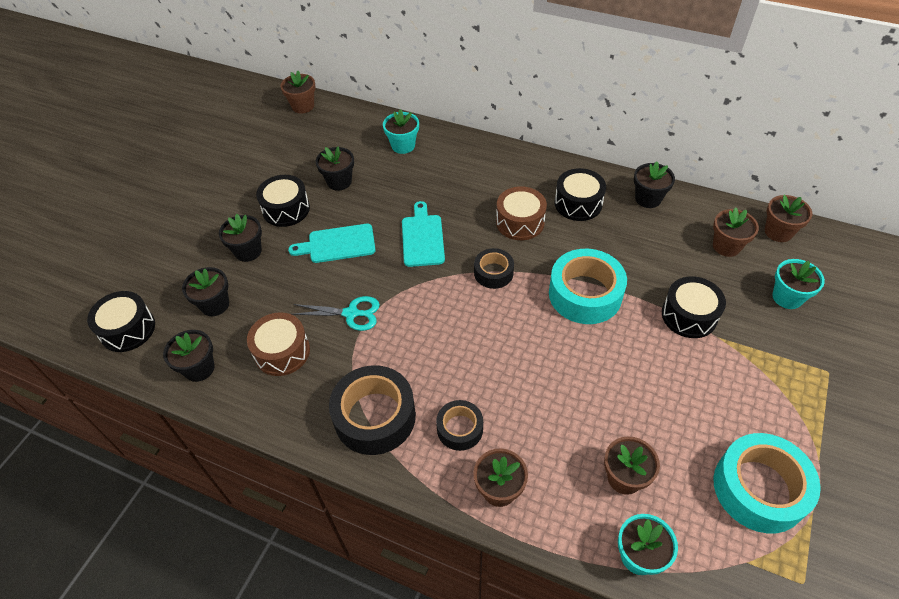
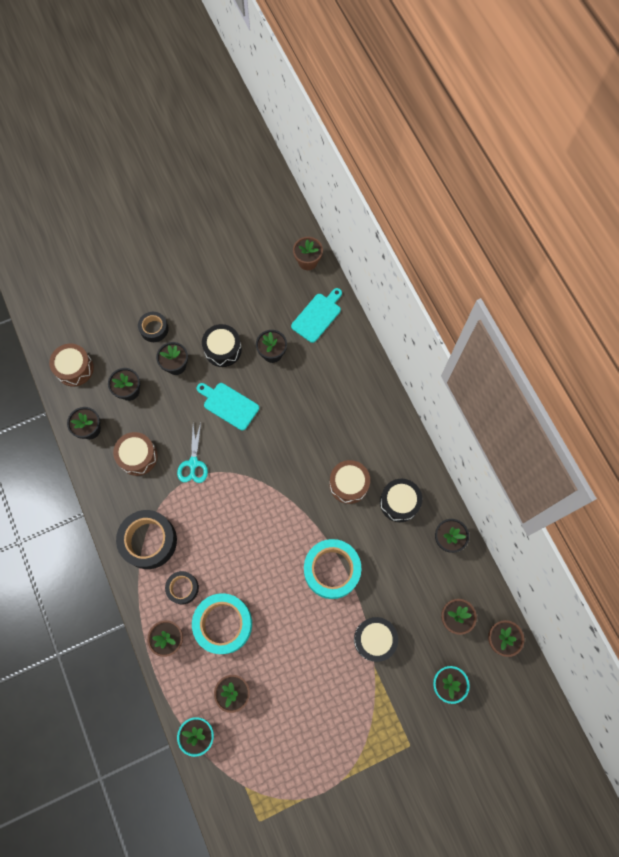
camera: 40 degrees right, 20 degrees up
black drum [87,291,155,352] -> brown drum [49,344,94,386]
turquoise scissors [291,296,380,331] -> turquoise scissors turned 45 degrees clockwise [177,423,208,483]
turquoise flower pot [383,109,419,154] -> none
turquoise cutting board [402,201,445,267] -> turquoise cutting board moved to [291,288,342,343]
black tape [474,248,514,289] -> black tape moved to [138,312,169,342]
turquoise tape [713,433,821,533] -> turquoise tape moved to [192,593,252,654]

